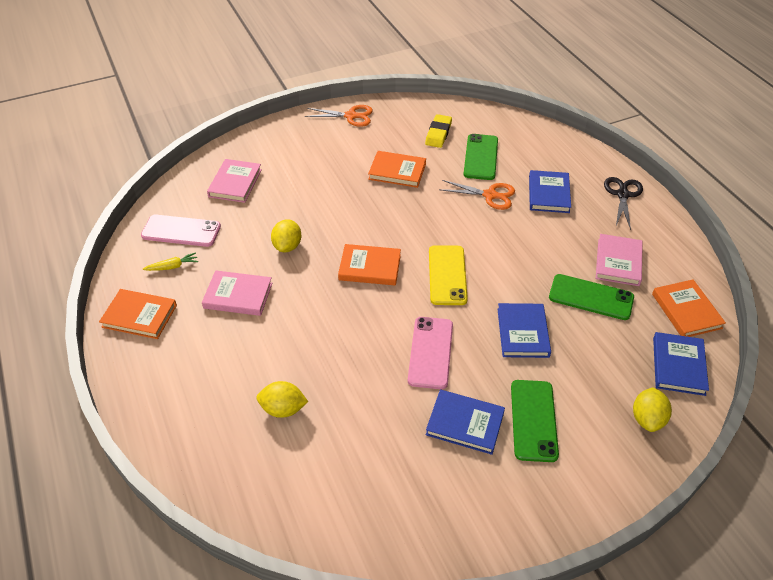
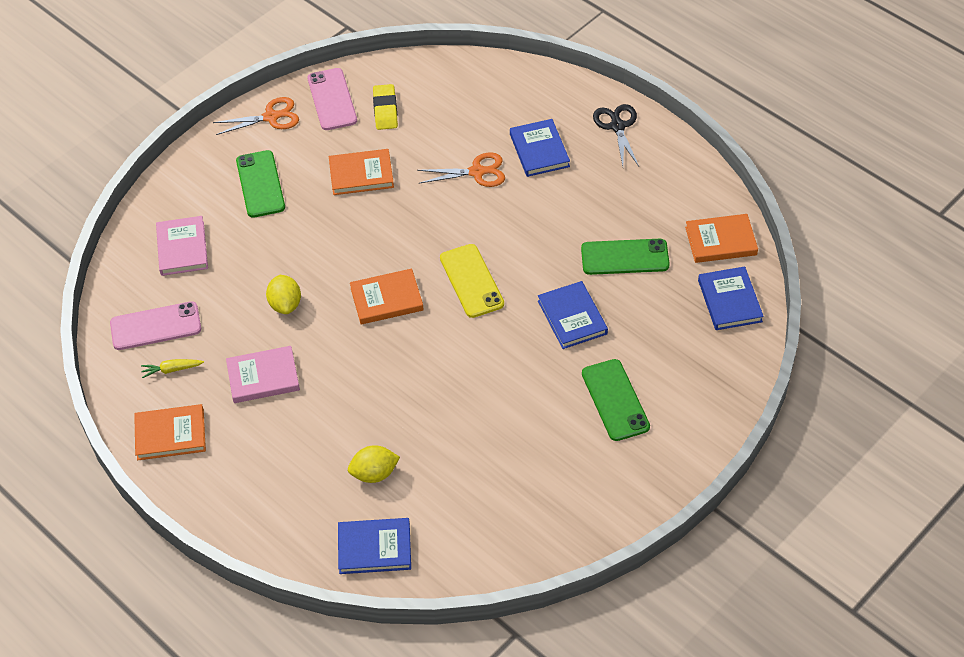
camera: 20 degrees left, 5 degrees up
yellow carrot [143,252,198,271] -> yellow carrot turned 150 degrees counterclockwise [141,359,204,378]
pink phone [408,317,453,389] -> pink phone moved to [307,68,357,130]
blue book [426,390,505,455] -> blue book moved to [338,518,411,574]
green phone [463,134,498,180] -> green phone moved to [236,150,285,218]
pink book [596,234,643,286] -> none
yellow lemon [633,387,672,432] -> none
orange book [652,279,726,337] -> orange book turned 60 degrees counterclockwise [685,214,758,263]

